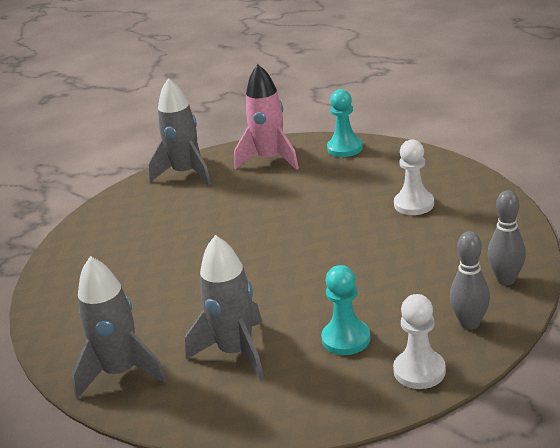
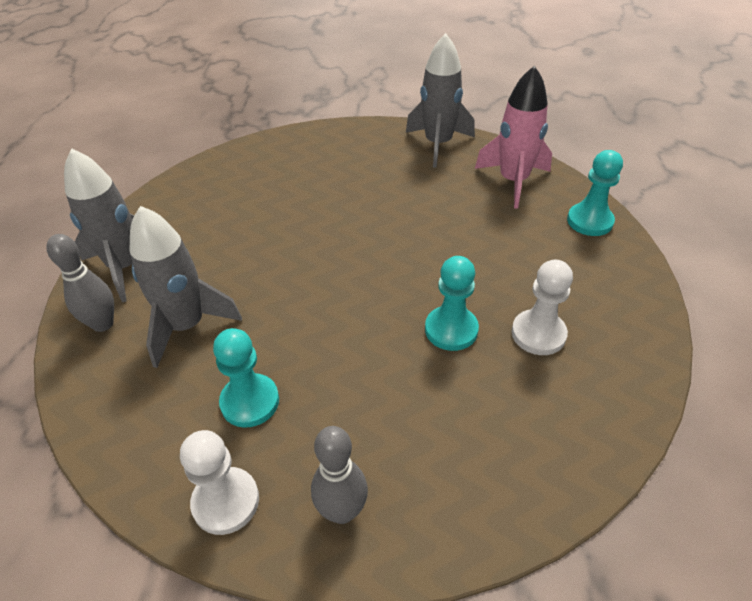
camera: 50 degrees right, 15 degrees up
grey bowling pin [487,190,526,285] -> grey bowling pin moved to [46,234,114,332]
none -> turquoise pawn [425,256,479,351]

